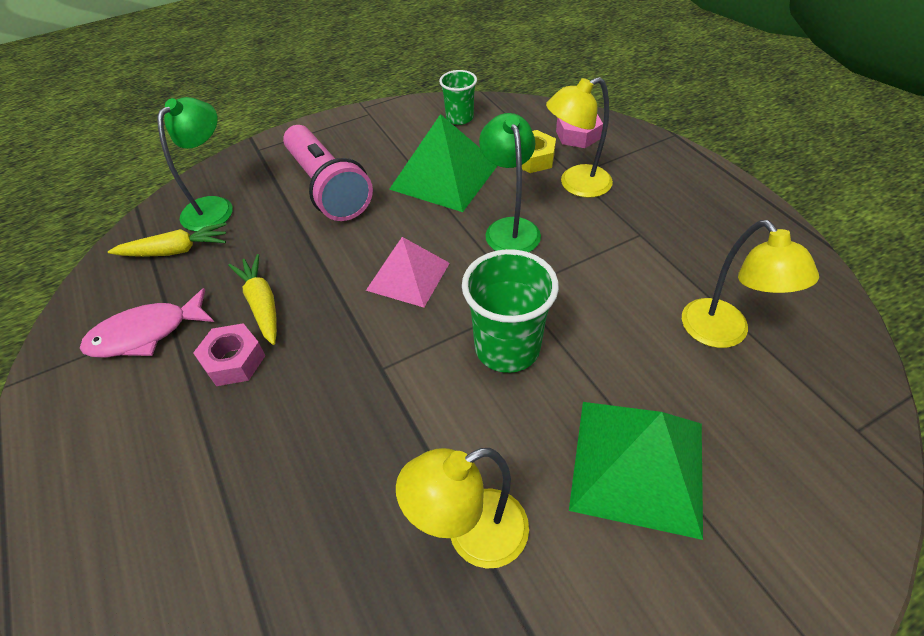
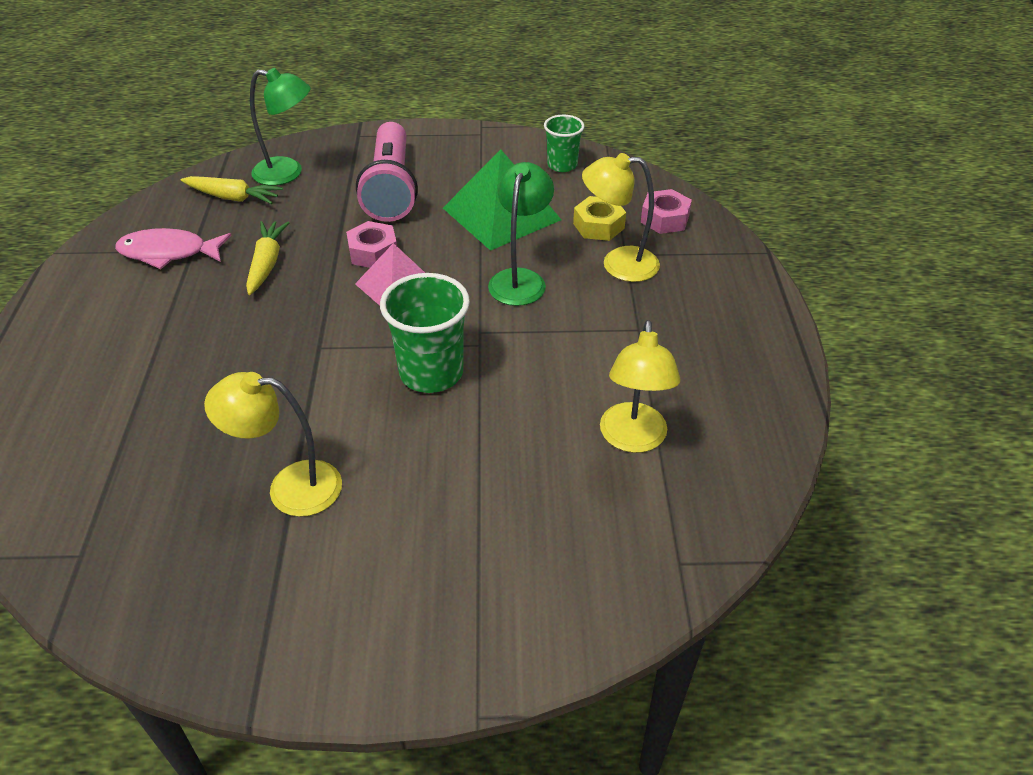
camera: 25 degrees right, 5 degrees down
green lamp [157,97,233,231] -> green lamp turned 45 degrees clockwise [250,68,310,185]
pink nut [193,323,265,386] -> pink nut moved to [346,221,397,268]
green pyramid [569,402,703,540] -> none

